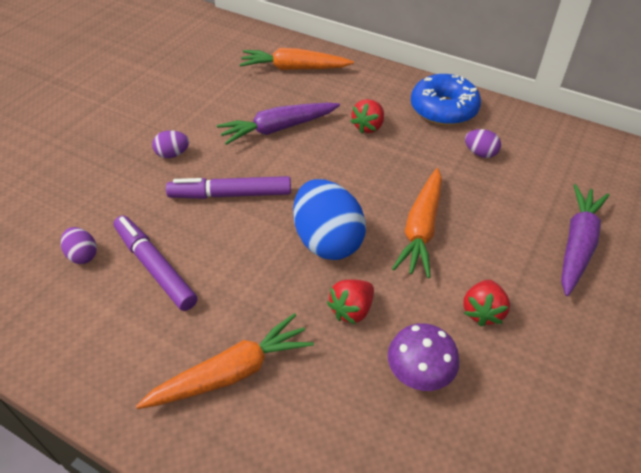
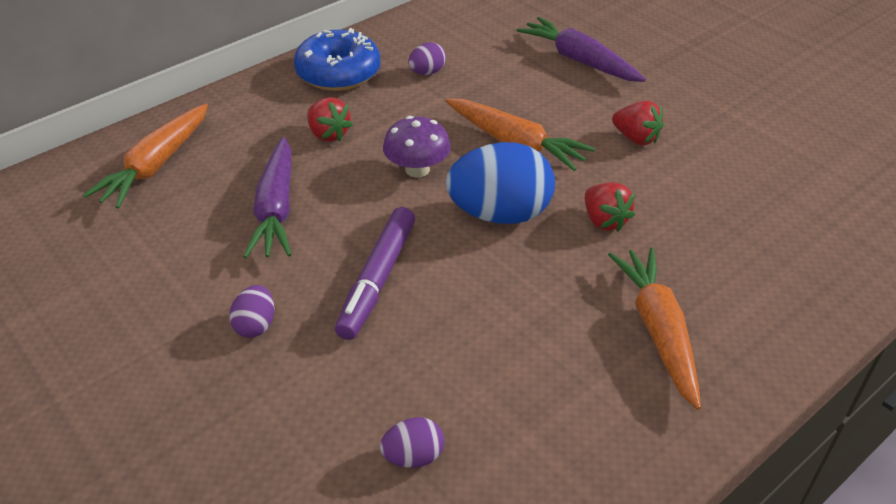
camera: 70 degrees left, 5 degrees down
purple marker [113,216,197,311] -> none
purple mushroom [388,323,460,391] -> purple mushroom moved to [383,116,451,178]

